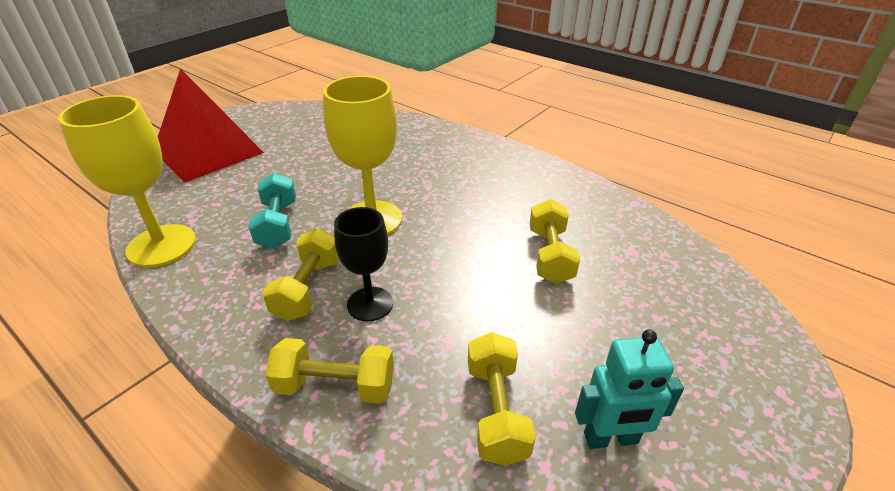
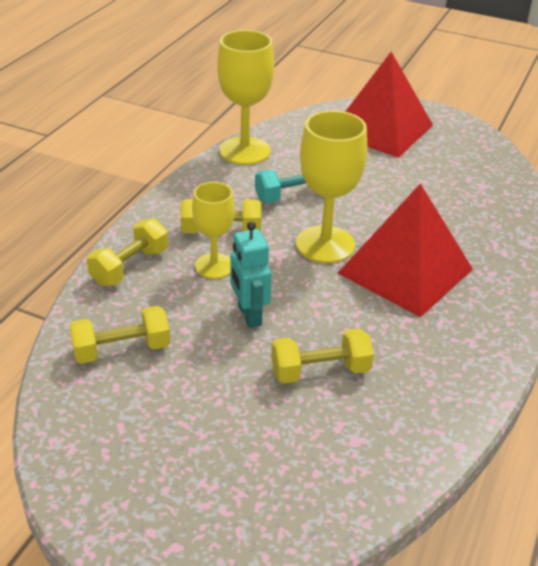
camera: 75 degrees right, 0 degrees up
yellow dumbbell [265,338,394,403] -> yellow dumbbell turned 45 degrees clockwise [86,218,168,286]
black goblet [334,207,393,322] -> yellow goblet [192,182,235,279]
turquoise robot [575,329,684,449] -> turquoise robot moved to [231,221,271,328]
none -> red pyramid [338,183,473,317]

